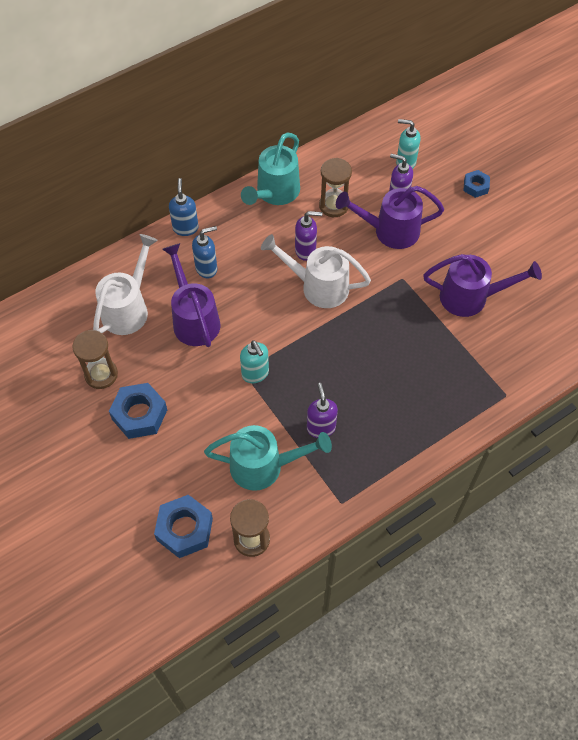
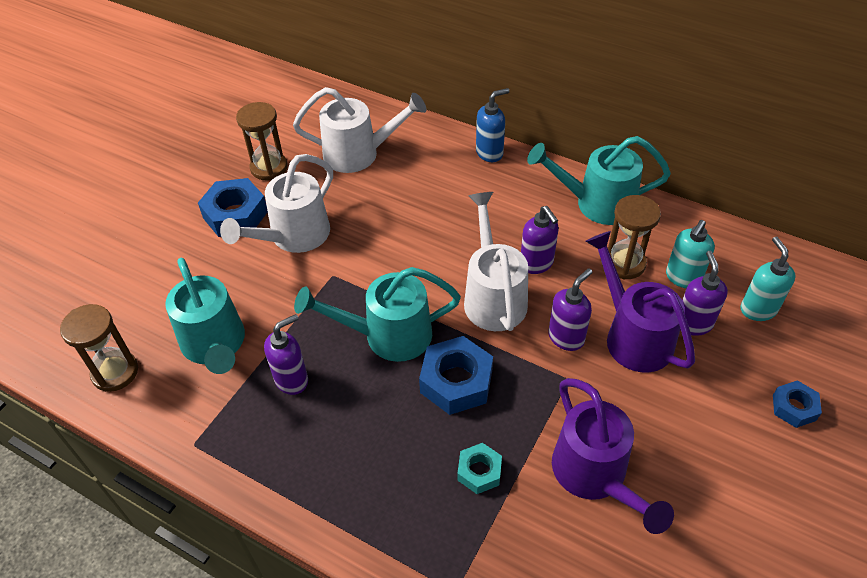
camera: 65 degrees right, 10 degrees down
blue nut [154,495,213,558] -> blue nut moved to [419,336,493,415]
purple watering can [162,243,220,347] -> none
blue soap dispenser [192,226,217,278] -> none
turquoise soap dispenser [240,340,269,383] -> turquoise soap dispenser moved to [666,220,715,288]
none -> white watering can [220,154,333,253]
none -> turquoise watering can [294,267,461,362]
none -> turquoise nut [457,443,502,494]
none -> purple soap dispenser [548,268,592,351]

